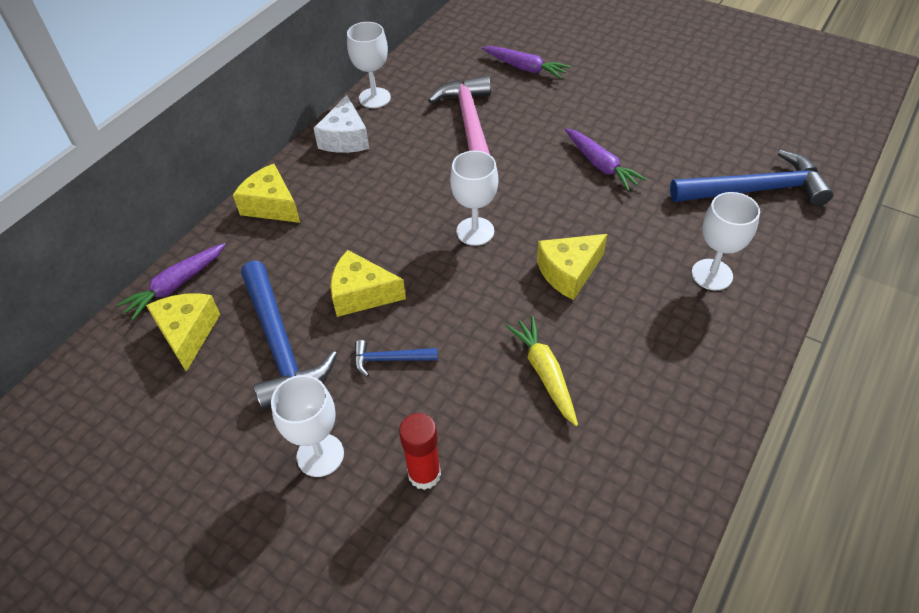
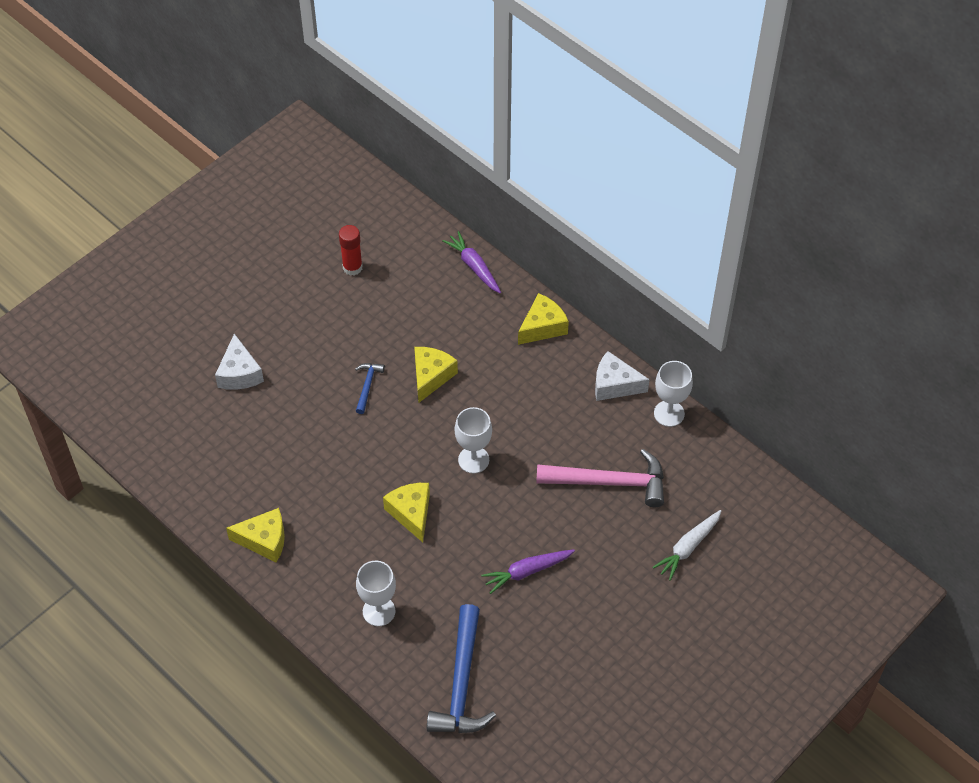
camera: 100 degrees right, 5 degrees up
yellow cheese [146,293,220,372] -> yellow cheese moved to [226,508,285,563]
blue hammer [241,260,337,410] -> none
white goblet [271,375,344,477] -> none
red glue stick [399,413,441,490] -> red glue stick moved to [339,225,363,276]
purple carrot [482,46,570,79] -> white carrot [652,510,721,581]
yellow carrot [506,316,578,426] -> none
none -> white cheese [215,334,264,390]

